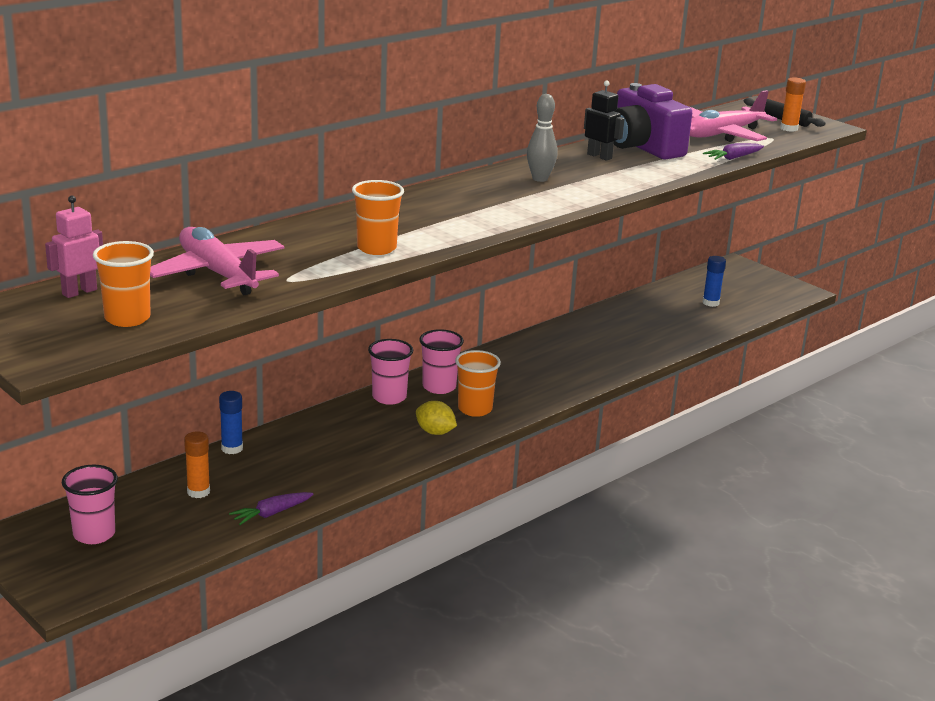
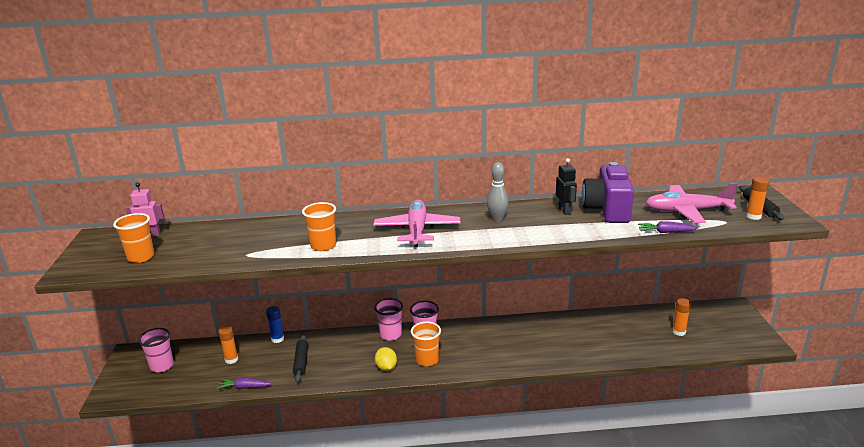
camera: 40 degrees right, 0 degrees up
pink plane [150,227,284,295] -> pink plane moved to [373,200,460,247]
blue glue stick [702,256,726,307] -> orange glue stick [672,298,691,336]
none -> black rolling pin [293,335,308,382]

